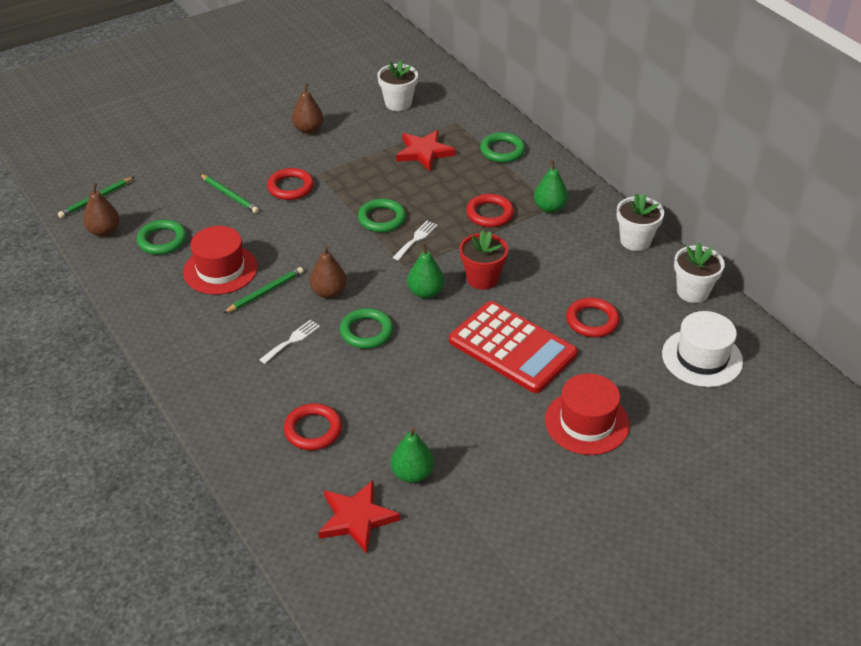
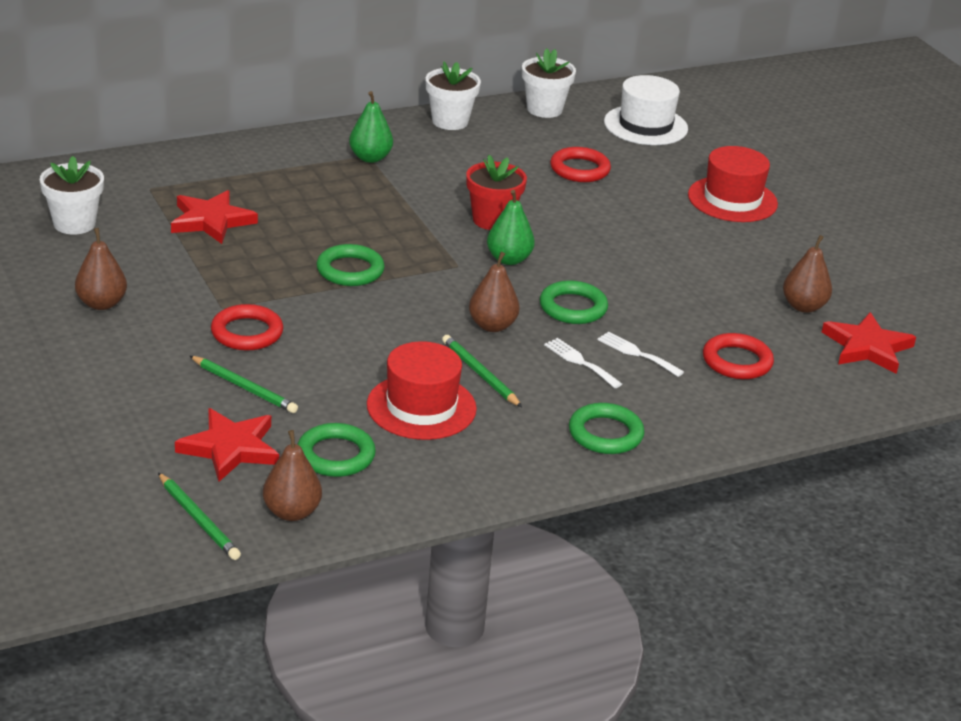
camera: 85 degrees left, 10 degrees down
green pencil [200,174,259,213] -> green pencil turned 75 degrees clockwise [190,356,298,413]
green pear [391,427,434,483] -> brown pear [783,235,832,313]
white fork [393,221,438,260] -> white fork moved to [598,331,684,377]
red calculator [449,301,578,393] -> none
red ring [466,194,514,227] -> none
green ring [480,132,525,163] -> green ring moved to [569,403,645,454]
none -> red star [175,408,279,482]

